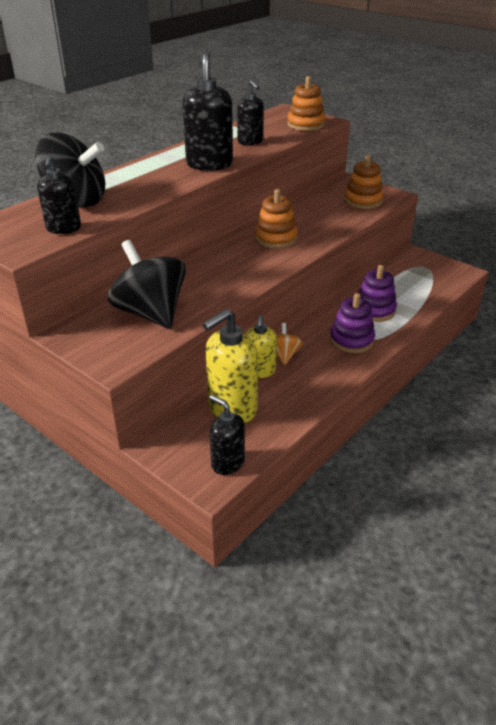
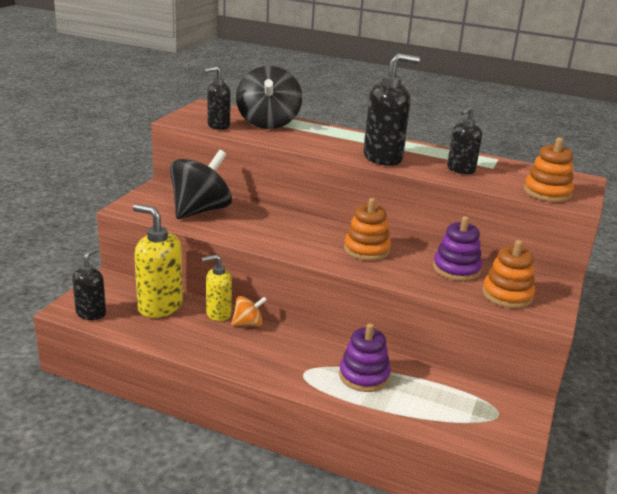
camera: 70 degrees right, 10 degrees down
purple stacking toy [330,293,375,353] -> purple stacking toy moved to [433,216,482,281]

